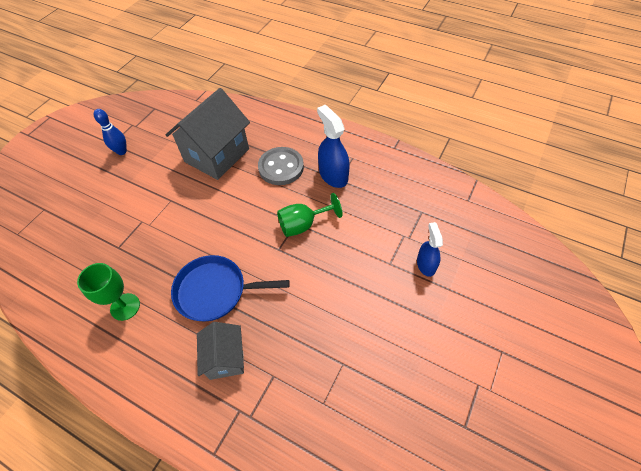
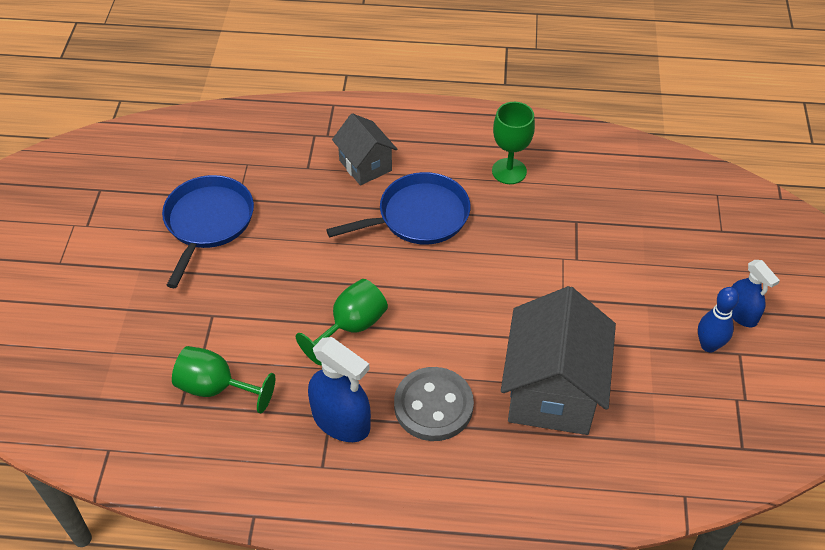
camera: 155 degrees right, 5 degrees down
blue spray bottle [417,222,443,277] -> blue spray bottle moved to [732,260,780,327]
none -> blue pan [162,175,254,288]
none -> green goblet [172,346,275,413]

